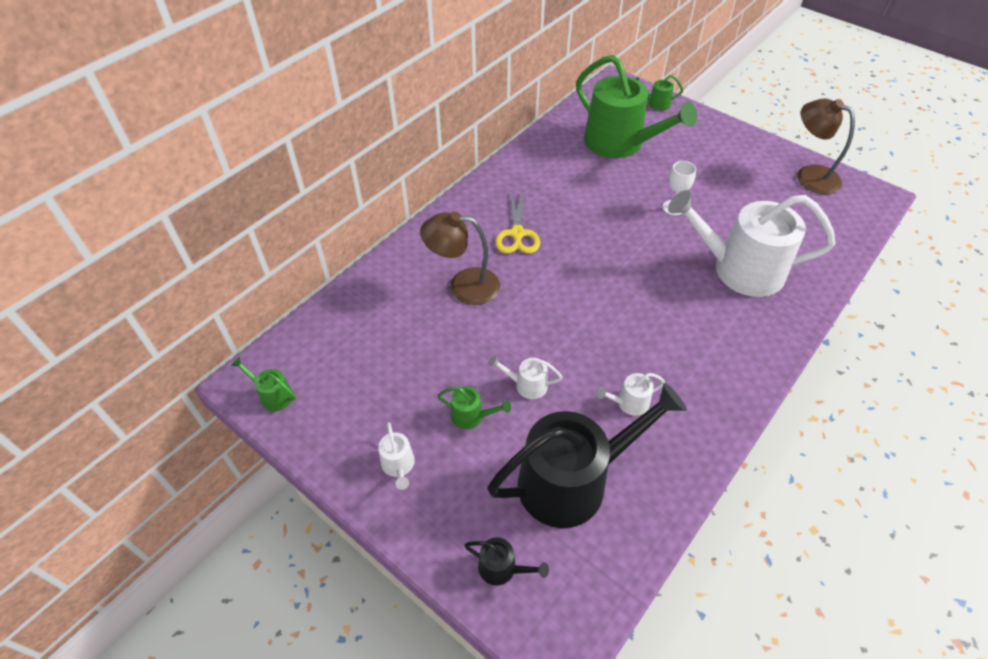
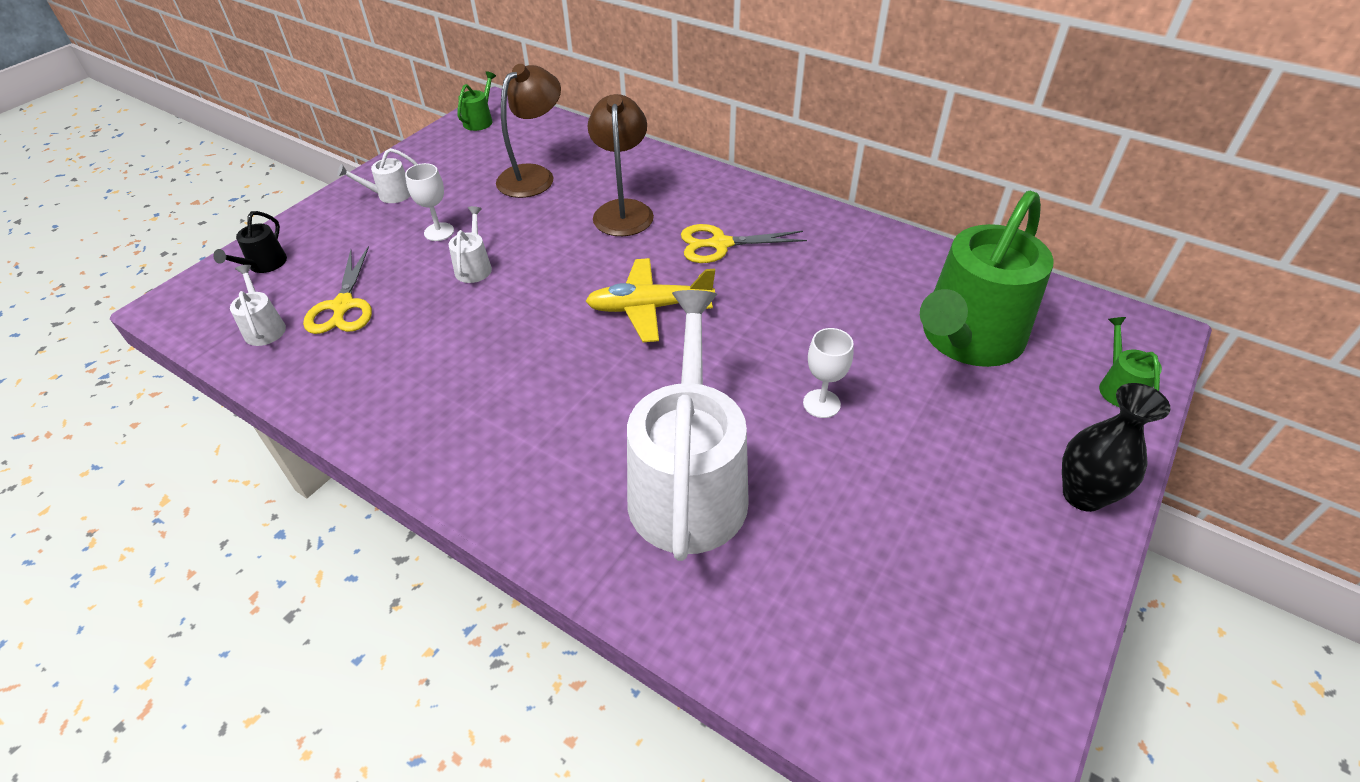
camera: 85 degrees right, 5 degrees down
green watering can [438,387,511,429] -> white goblet [405,163,454,241]
black watering can [487,383,687,528] -> yellow scissors [303,246,372,334]
white watering can [596,373,665,416] -> white watering can moved to [230,265,286,346]
brown lamp [797,98,855,194] -> brown lamp moved to [496,64,561,198]
none -> yellow plane [586,258,715,342]
none -> black vase [1062,383,1170,512]

